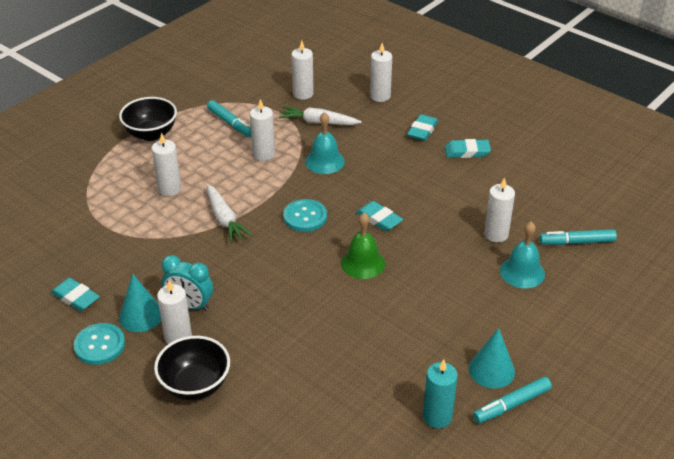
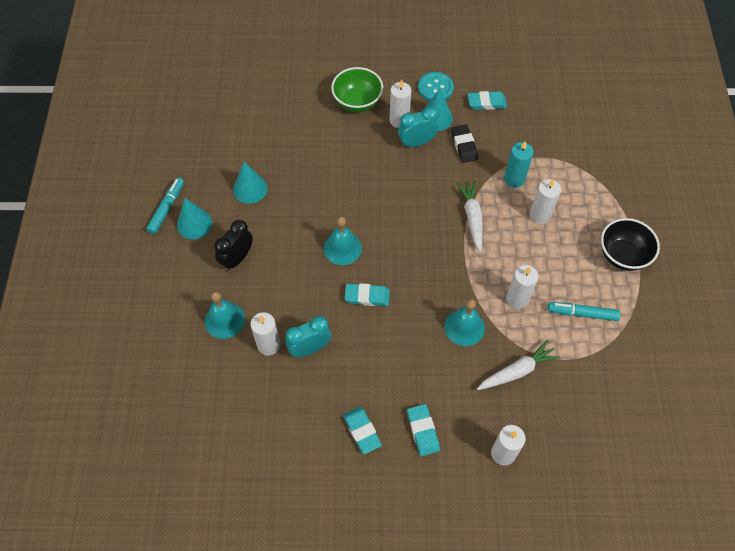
camera: 140 degrees right, 20 degrees up
black bowl [154,336,230,400] -> green bowl [331,67,383,112]
white carrot [206,184,252,243] -> white carrot turned 60 degrees clockwise [457,181,483,252]
turquoise button [283,199,327,232] -> none
white candle [292,41,314,100] -> none
green bell [341,213,385,279] -> turquoise bell [324,217,362,265]
turquoise candle [423,359,458,428] -> turquoise candle moved to [504,141,534,188]
turquoise eraser [445,139,491,158] -> turquoise eraser turned 75 degrees counterclockwise [343,407,382,454]
turquoise marker [539,229,617,245] -> none
none -> black clock [214,220,253,271]
none -> turquoise cone [233,162,268,204]
none -> turquoise clock [285,316,331,357]
none -> black eraser [451,124,478,163]

